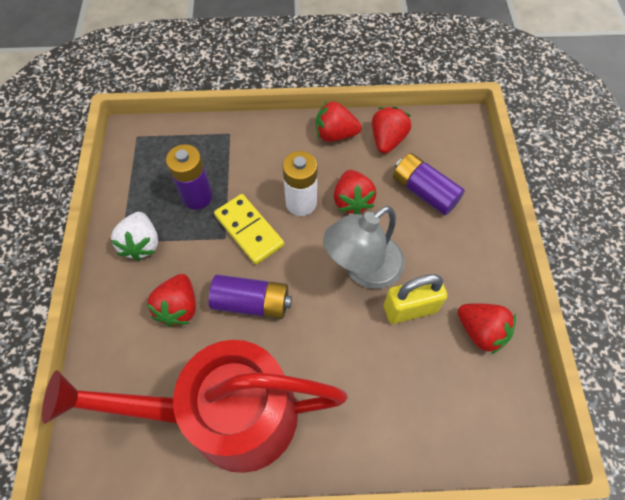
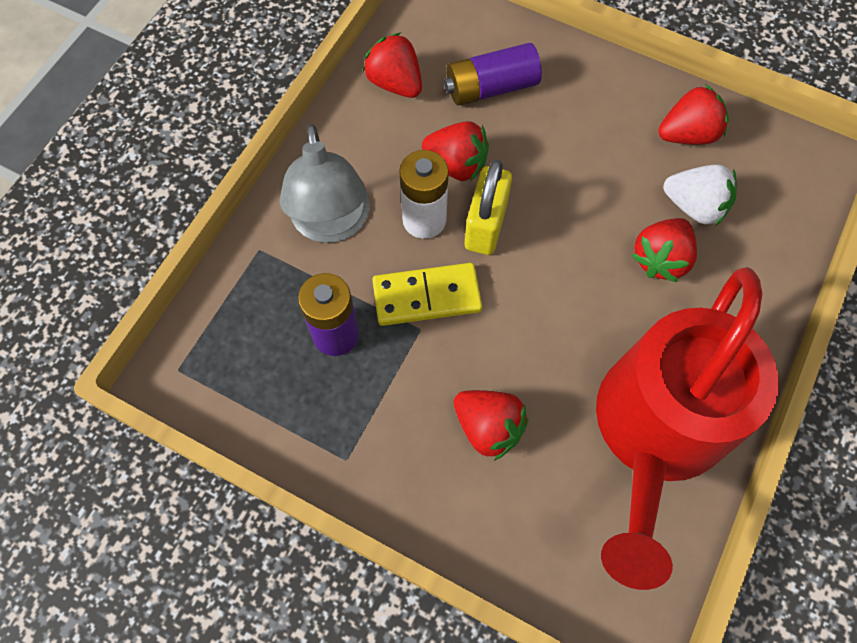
camera: 60 degrees left, 5 degrees up
white strawberry [111,212,158,261] -> white strawberry moved to [663,164,737,225]
purple battery [209,275,292,319] -> none
red strawberry [316,101,362,142] -> red strawberry moved to [631,218,697,282]
grey lamp [323,206,405,289] -> grey lamp moved to [279,124,370,243]
yellow padlock [384,274,447,324] -> yellow padlock moved to [465,160,512,255]

